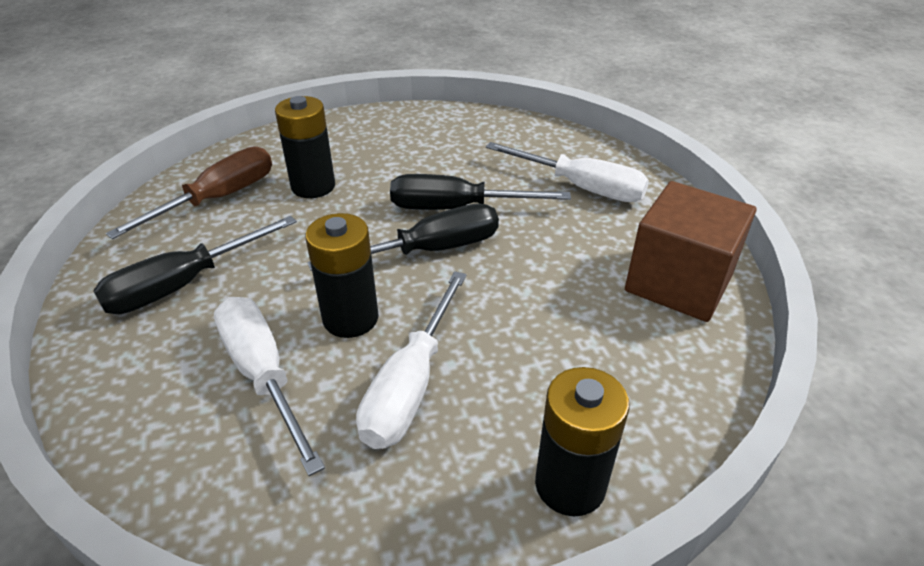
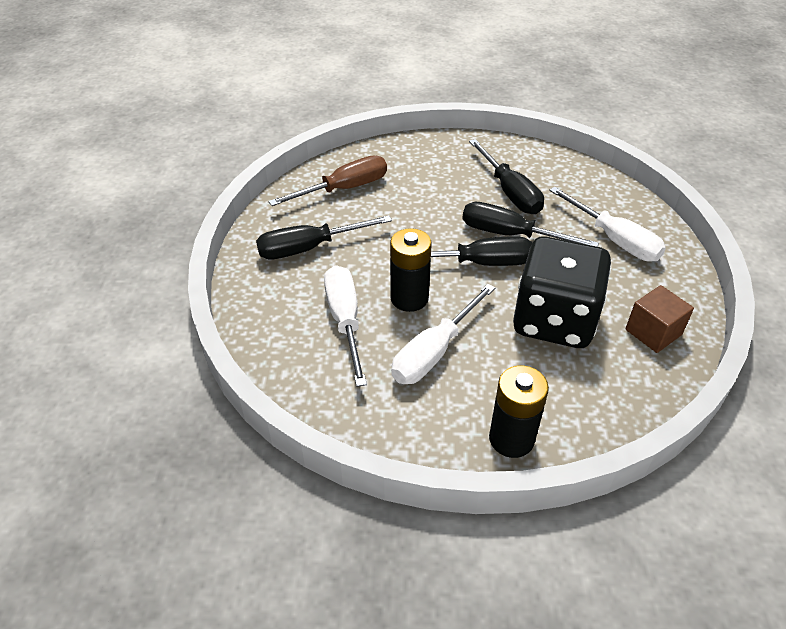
camera: 20 degrees right, 5 degrees up
black battery [275,96,335,198] -> none
brown cube [625,181,756,322] -> brown cube [625,285,694,353], size x0.63
none -> black screwdriver [469,139,544,214]
none -> black dice [513,236,611,348]

